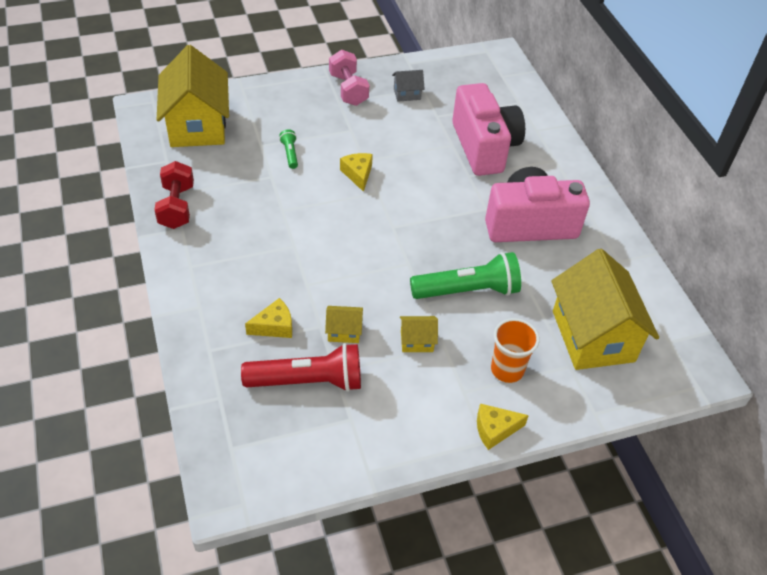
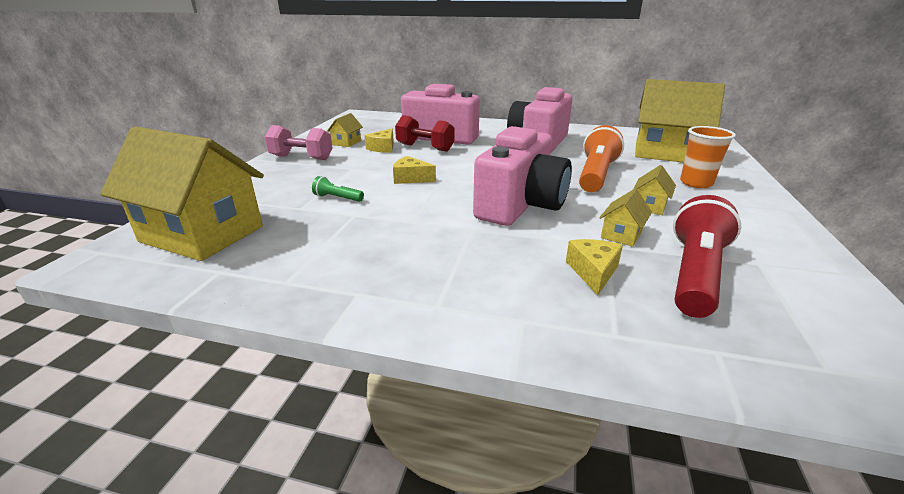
camera: 55 degrees left, 20 degrees down
red dumbbell [155,161,194,229] -> red dumbbell moved to [395,115,455,152]
grey house [392,70,425,102] -> yellow house [327,113,363,147]
green flashlight [410,252,521,299] -> orange flashlight [579,125,624,192]
yellow cheese [477,404,529,450] -> yellow cheese moved to [364,129,394,153]
none -> pink camera [473,126,572,226]

